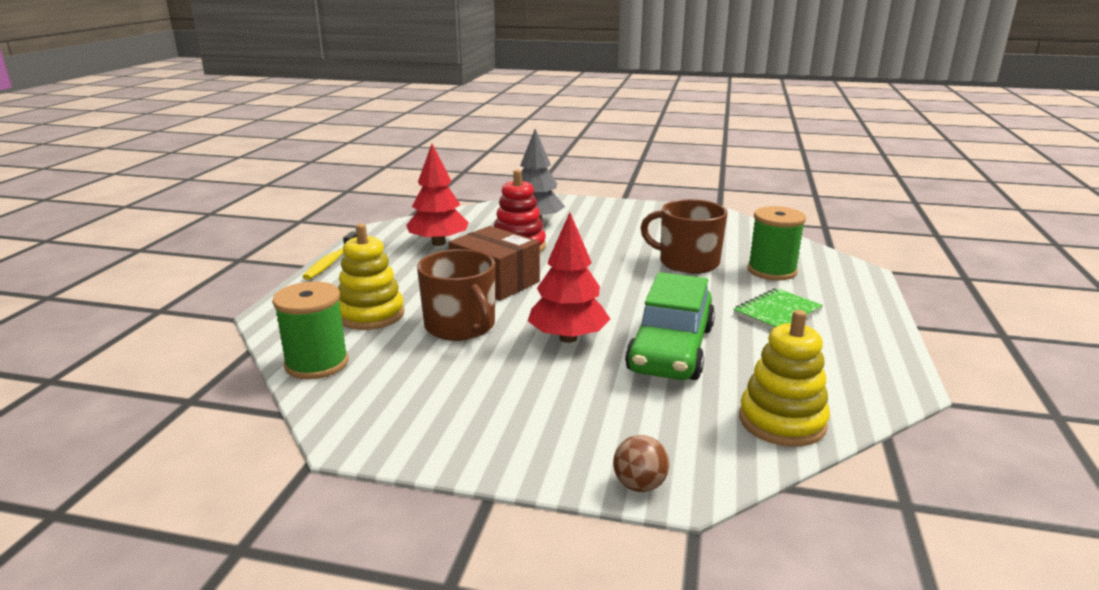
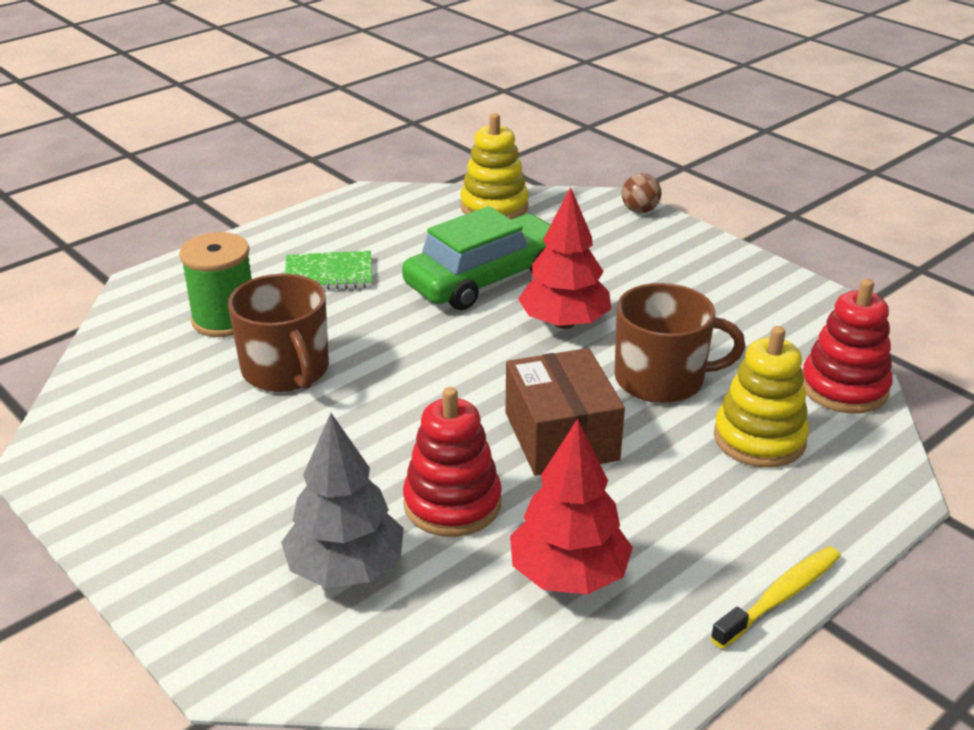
camera: 145 degrees left, 10 degrees up
green spool [272,281,349,379] -> red stacking toy [803,279,893,413]
brown mug [417,249,495,341] -> brown mug turned 90 degrees clockwise [615,283,745,403]

